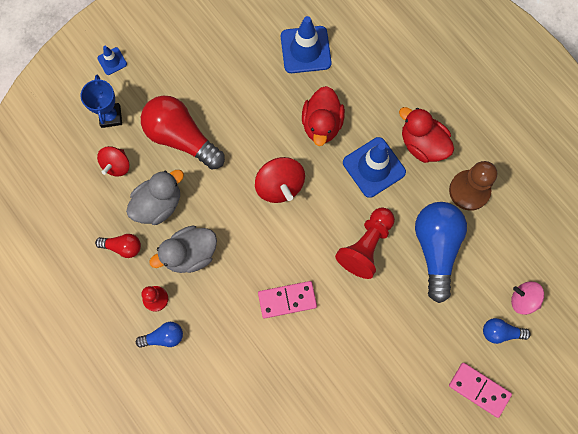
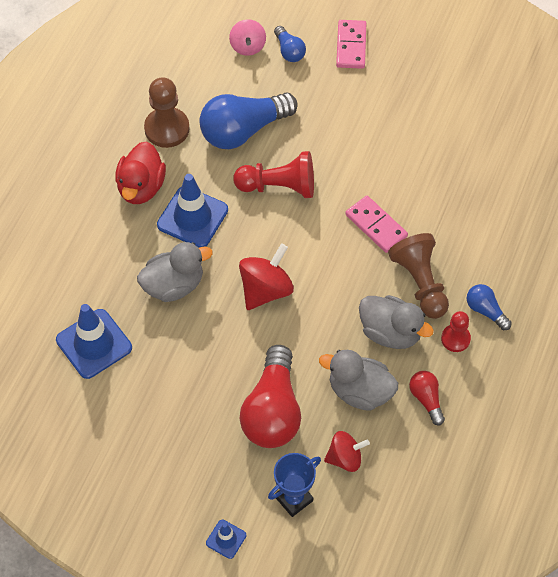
camera: 120 degrees left, 15 degrees down
red duck [302,86,345,146] -> grey duck [137,242,213,302]
none -> brown pawn [388,233,449,319]

